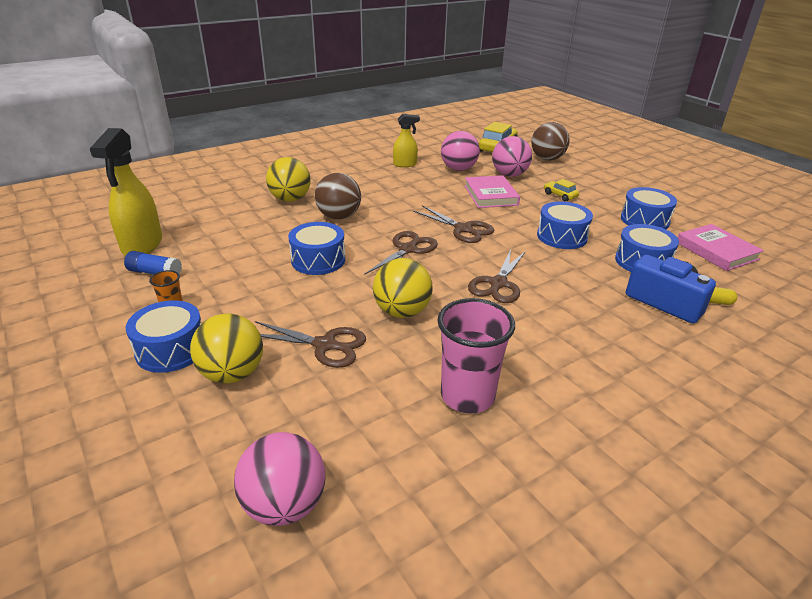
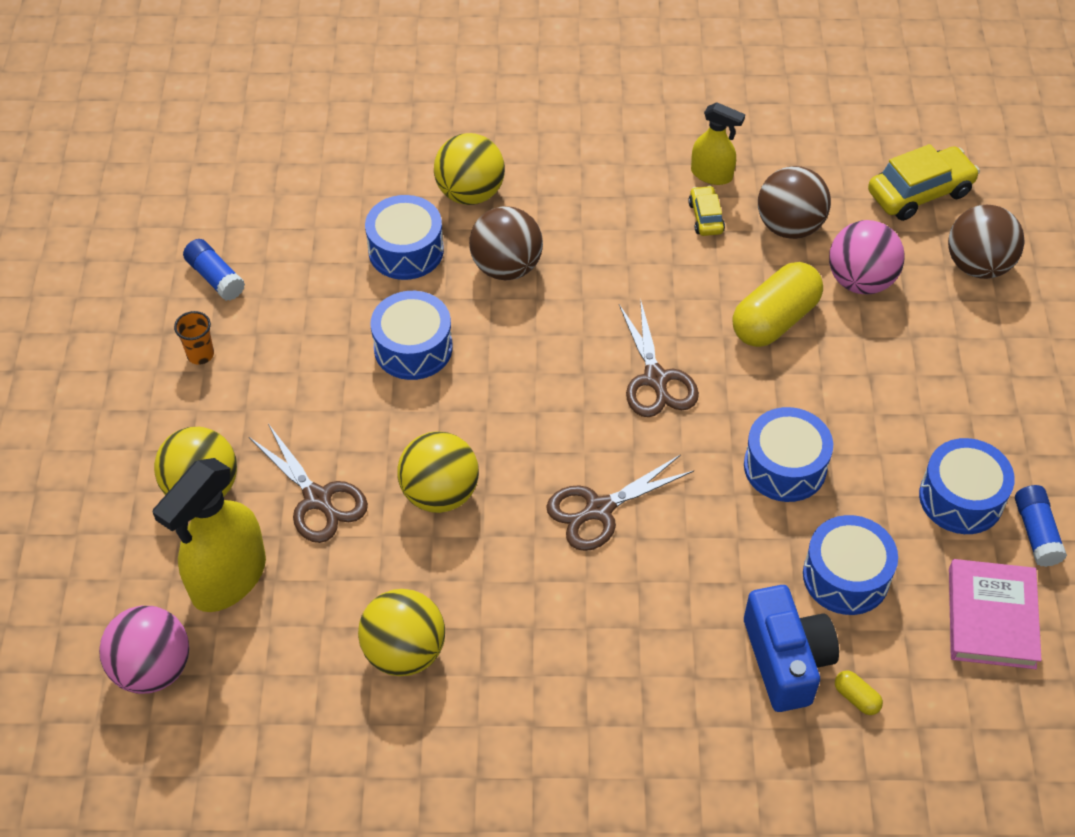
camera: 35 degrees right, 20 degrees up
yellow spray bottle [90,128,162,256] -> yellow spray bottle moved to [153,458,266,612]
blue drum [125,300,201,373] -> blue drum moved to [365,195,444,280]
brown scissors [364,231,438,275] -> none
pink cup [437,298,515,413] -> yellow ball [358,589,445,676]
pink ball [441,131,480,171] -> brown ball [758,166,831,239]
pink book [464,175,520,208] -> yellow capsule [733,262,823,347]
yellow car [544,179,579,202] -> yellow car moved to [688,186,725,236]
none -> blue glue stick [1015,485,1067,567]

